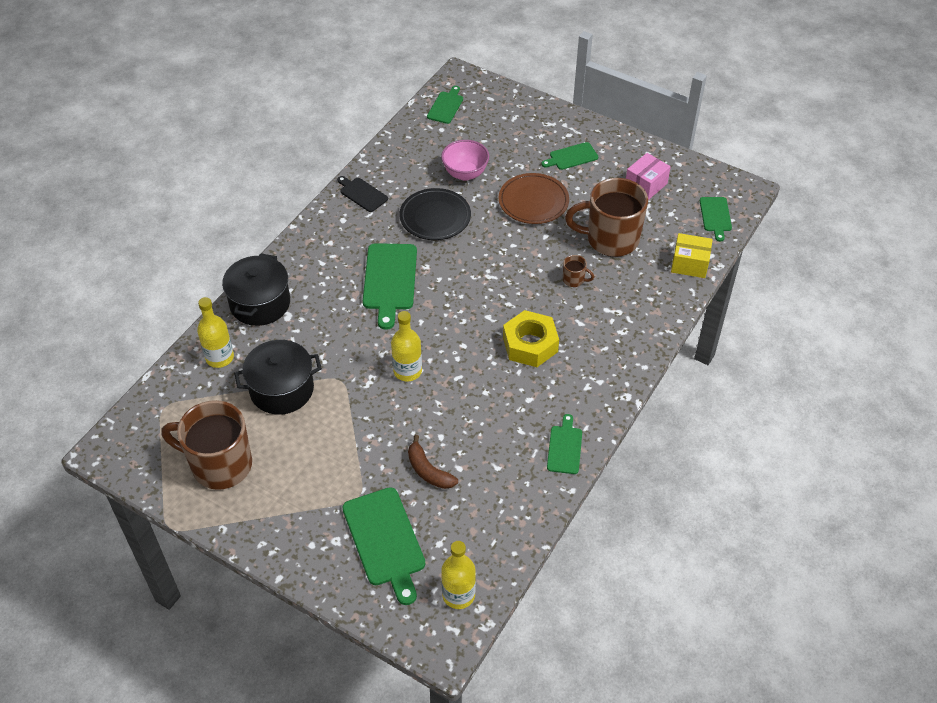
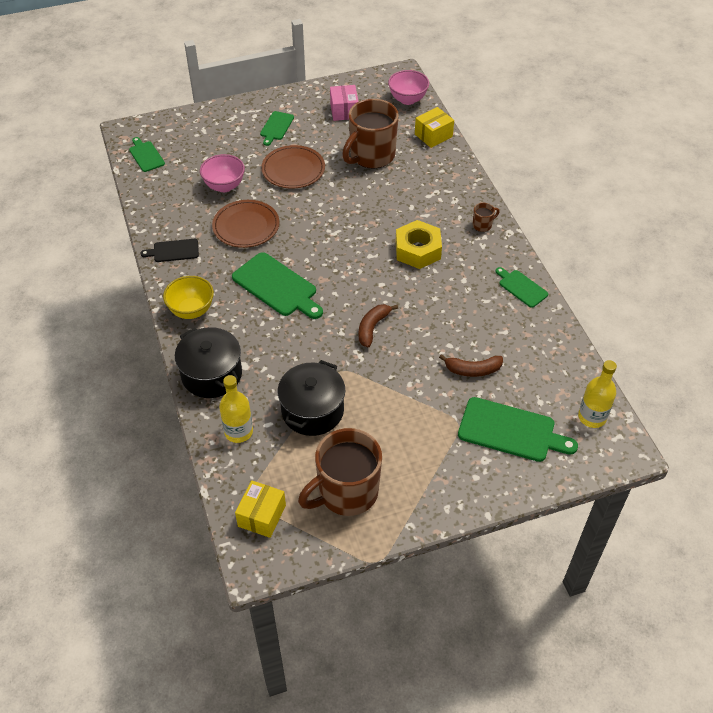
camera: 50 degrees left, 0 degrees up
yellow bottle [391,311,422,382] -> brown banana [358,304,398,348]
black plate [399,188,471,240] -> brown plate [212,200,279,248]
brown mug [563,255,594,287] -> brown mug moved to [473,203,499,232]
green cutting board [700,197,732,242] -> pink bowl [388,70,429,105]
none -> yellow bowl [163,276,214,319]
none -> yellow box [235,480,286,538]

